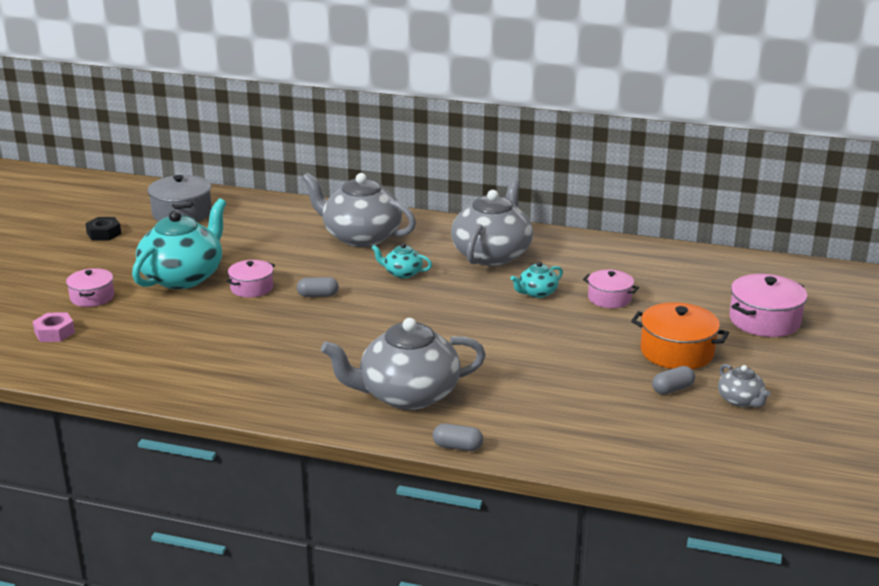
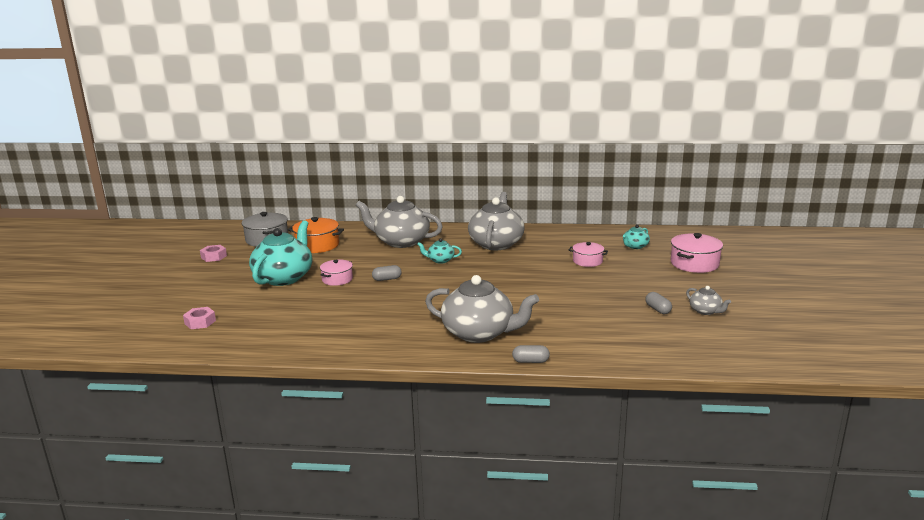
camera: 10 degrees left, 5 degrees down
pink pot [66,268,114,307] -> none
black nut [85,217,121,241] -> pink nut [200,245,227,262]
grey teapot [321,318,486,410] -> grey teapot turned 135 degrees counterclockwise [425,275,539,343]
turquoise teapot [511,262,563,298] -> turquoise teapot moved to [623,225,650,249]
orange pot [631,302,729,369] -> orange pot moved to [288,217,344,253]
grey capsule [652,366,695,395] -> grey capsule turned 75 degrees counterclockwise [645,292,672,314]

